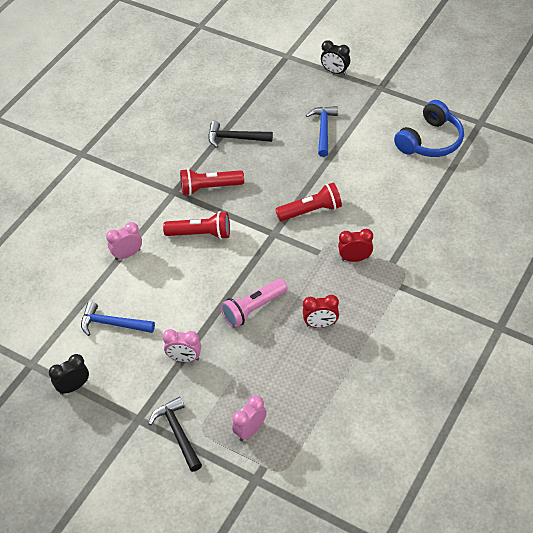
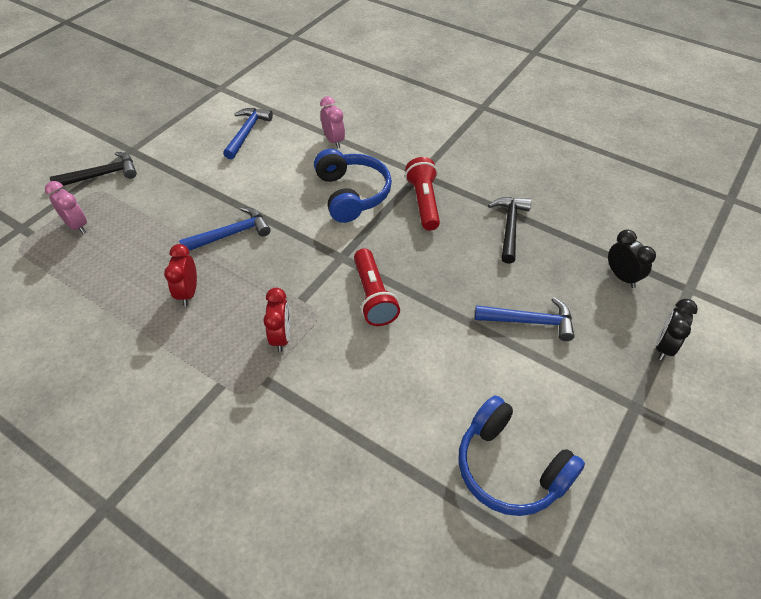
camera: 90 degrees right, 0 degrees up
black clock [49,354,89,395] -> black clock moved to [608,229,656,288]
pink clock [162,329,201,362] -> none
red flashlight [163,211,230,239] -> blue headphones [314,149,392,223]
pink flashlight [221,279,288,328] -> blue hammer [179,207,271,251]

